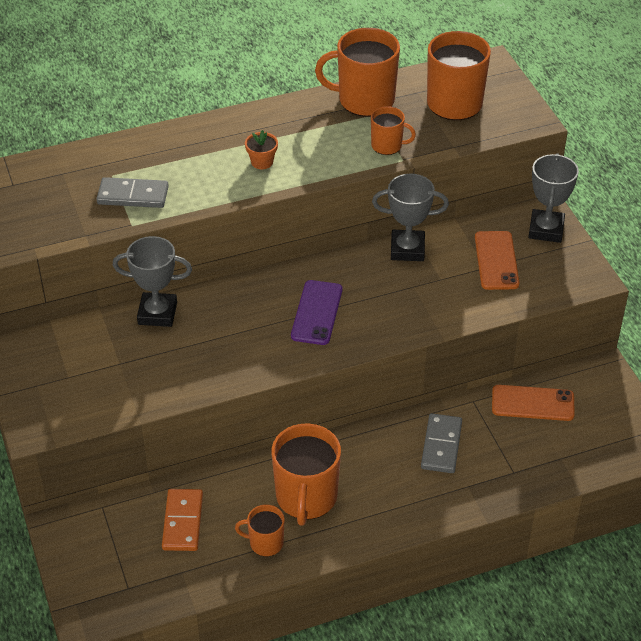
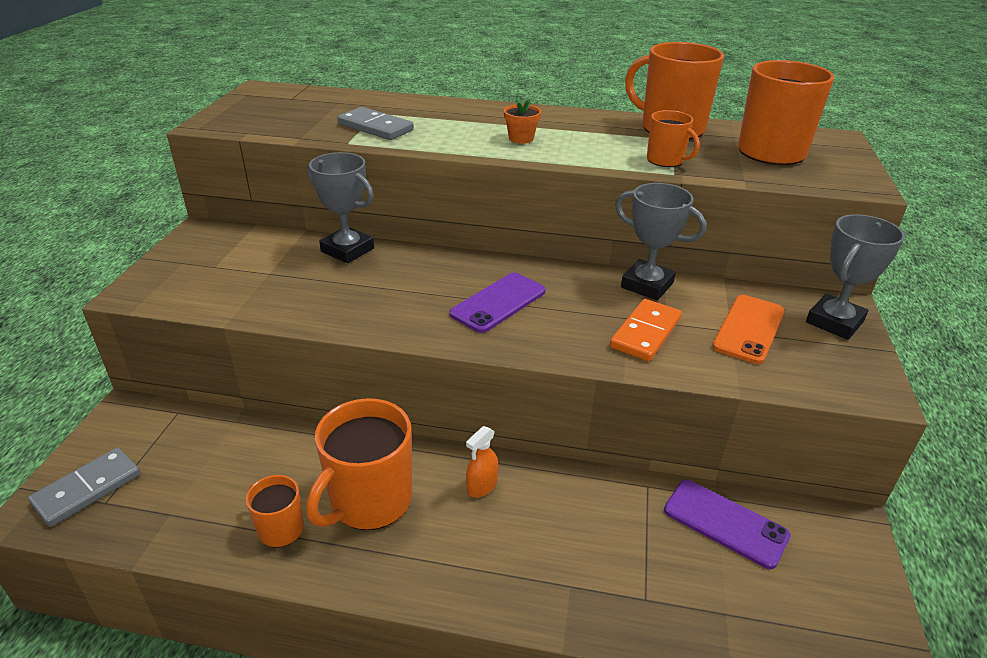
camera: 30 degrees right, 10 degrees down
orange domino [162,489,203,551] -> orange domino moved to [610,299,682,361]
grey domino [421,413,462,473] -> grey domino moved to [28,447,141,527]
orange phone [492,385,575,421] -> purple phone [664,480,791,569]
none -> orange spray bottle [466,426,499,497]

